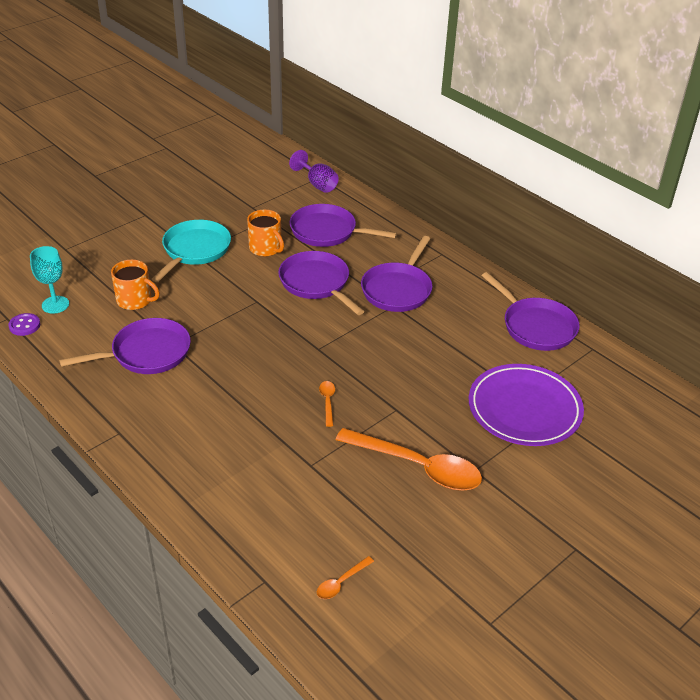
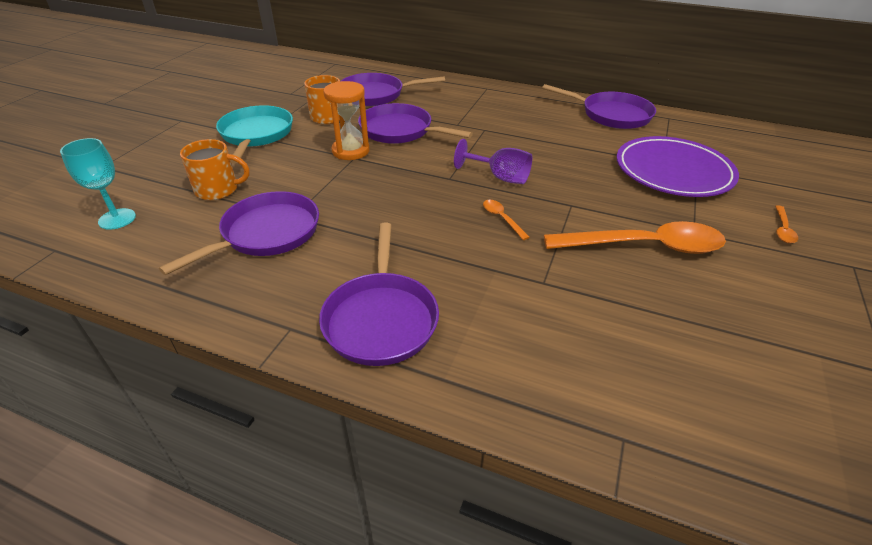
camera: 25 degrees left, 0 degrees up
purple button [8,313,40,336] -> none
purple goblet [289,150,339,193] -> purple goblet moved to [454,139,532,184]
orange spoon [317,556,374,599] -> orange spoon moved to [775,205,798,243]
purple pan [361,236,432,312] -> purple pan moved to [319,223,439,366]
none -> orange hourglass [323,81,369,160]

